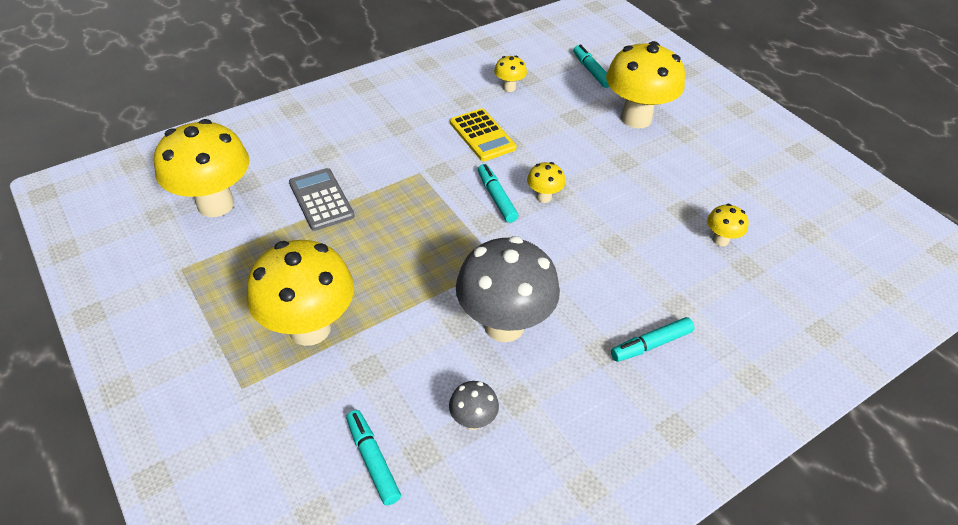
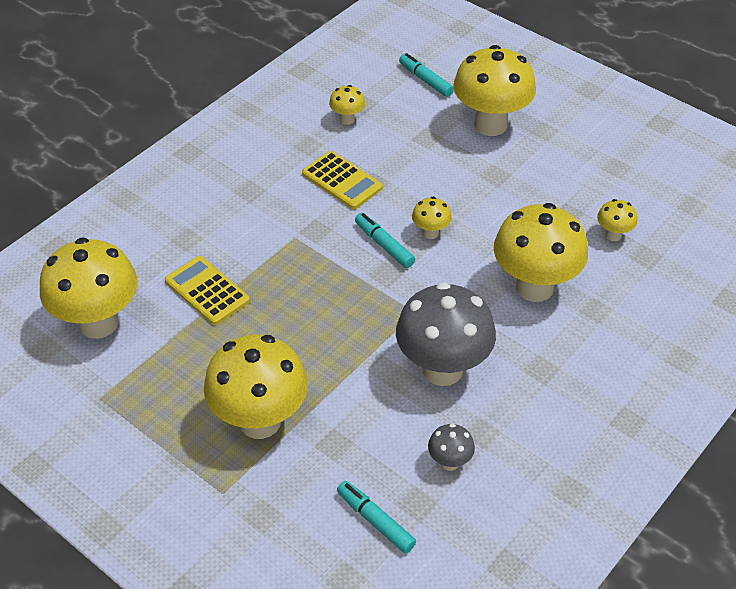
camera: 15 degrees left, 0 degrees up
grey calculator [289,168,355,231] -> yellow calculator [165,256,250,325]
turquoise marker [611,317,694,362] -> none
none -> yellow mushroom [494,203,588,302]

